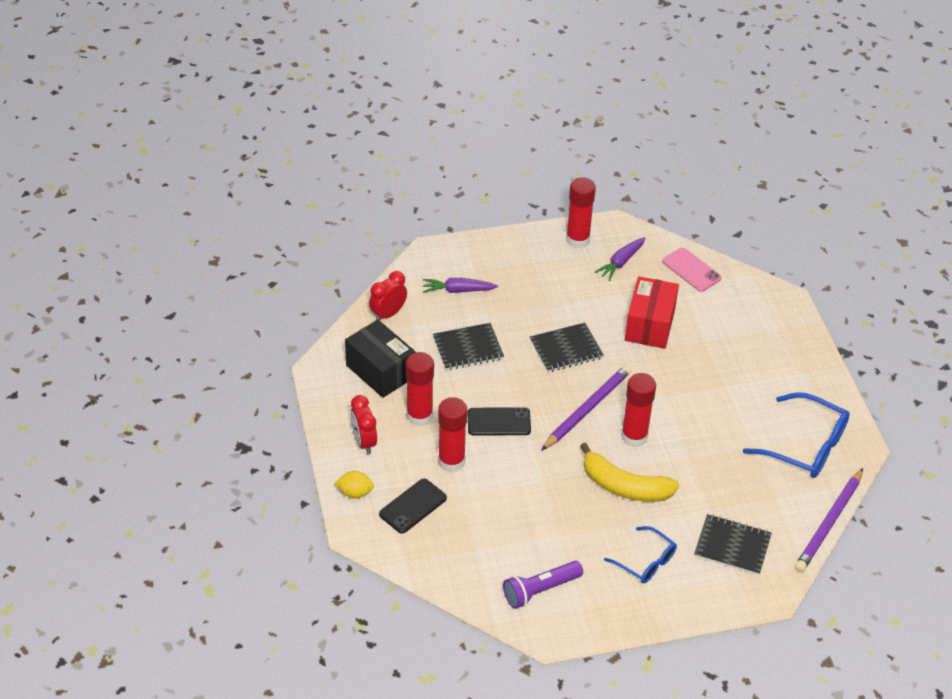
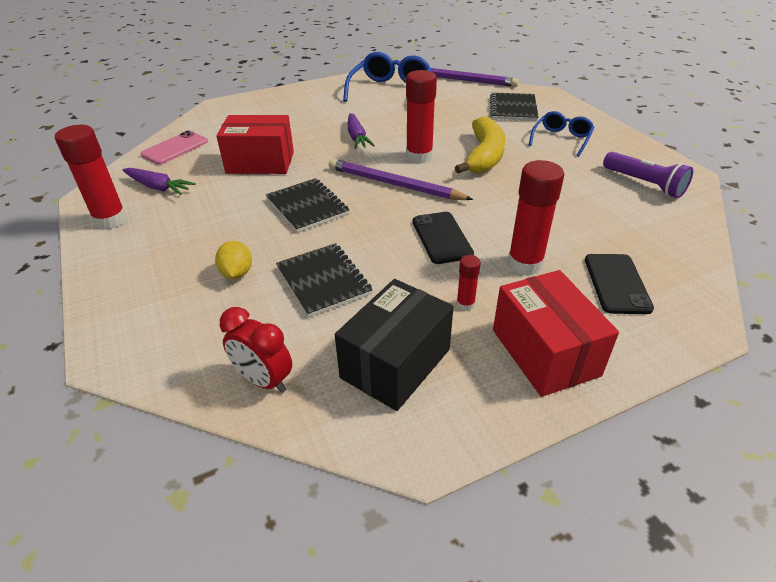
camera: 100 degrees left, 5 degrees down
yellow lemon [335,471,374,498] -> yellow lemon moved to [215,241,252,279]
red clock [351,395,377,454] -> red box [493,270,619,397]
black phone [379,479,447,533] -> black phone turned 60 degrees clockwise [585,254,654,314]
red glue stick [406,352,434,426] -> red glue stick [456,255,481,311], size x0.49
purple carrot [423,278,498,293] -> purple carrot moved to [348,113,375,149]

